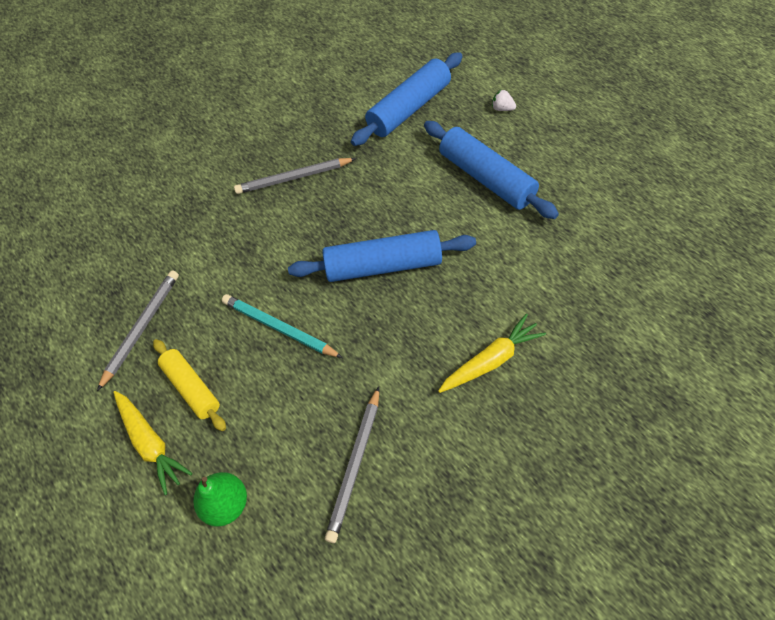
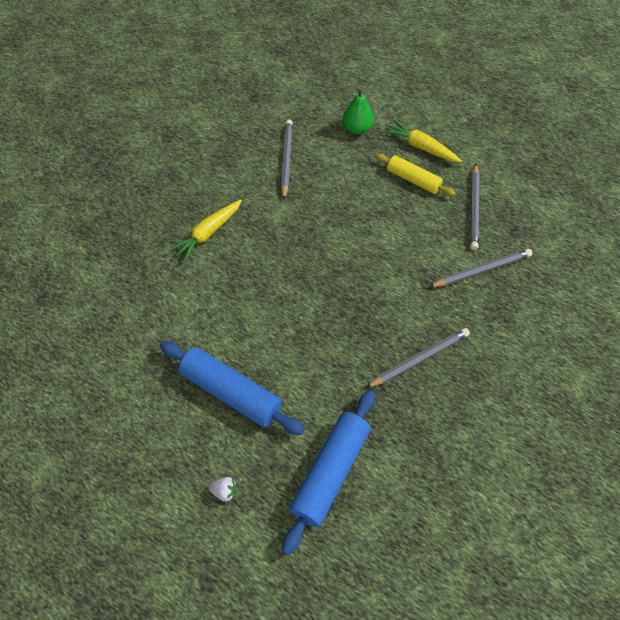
camera: 160 degrees right, 0 degrees up
turquoise pencil [222,294,343,358] -> none
blue rolling pin [288,230,476,282] -> none
none -> grey pencil [429,249,533,287]

